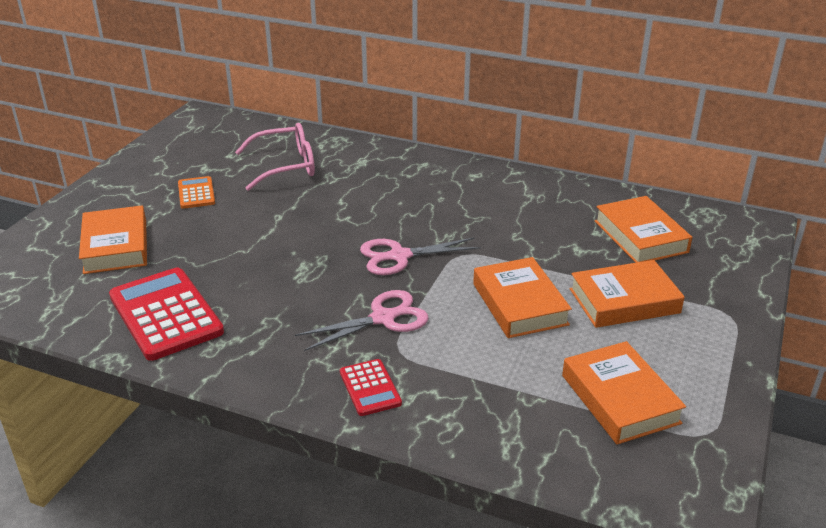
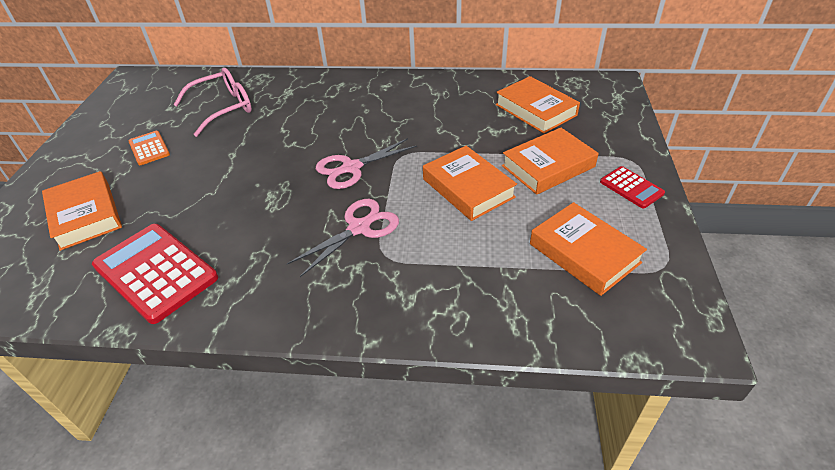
camera: 15 degrees left, 10 degrees up
red calculator [340,359,402,416] -> red calculator moved to [600,166,665,209]

